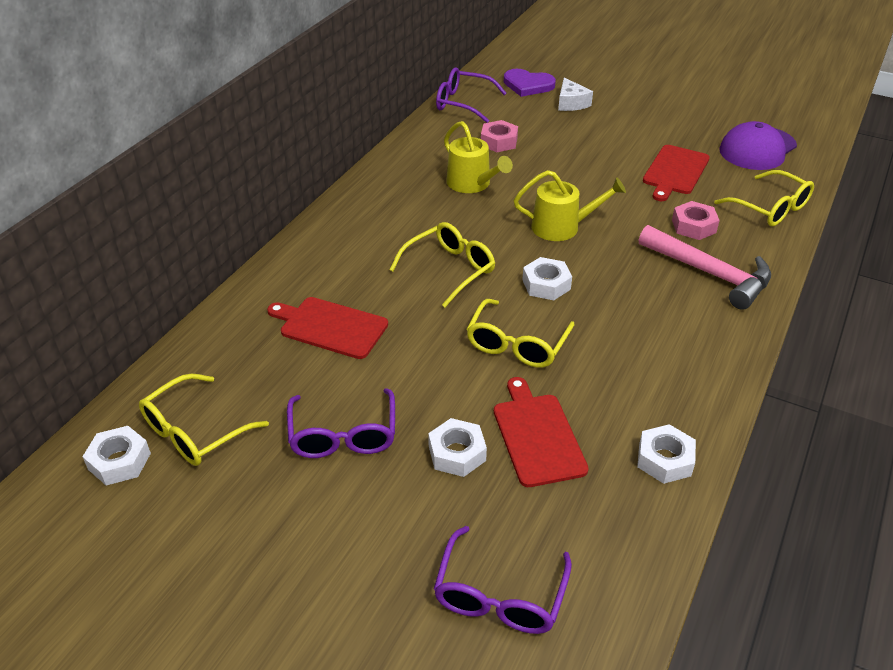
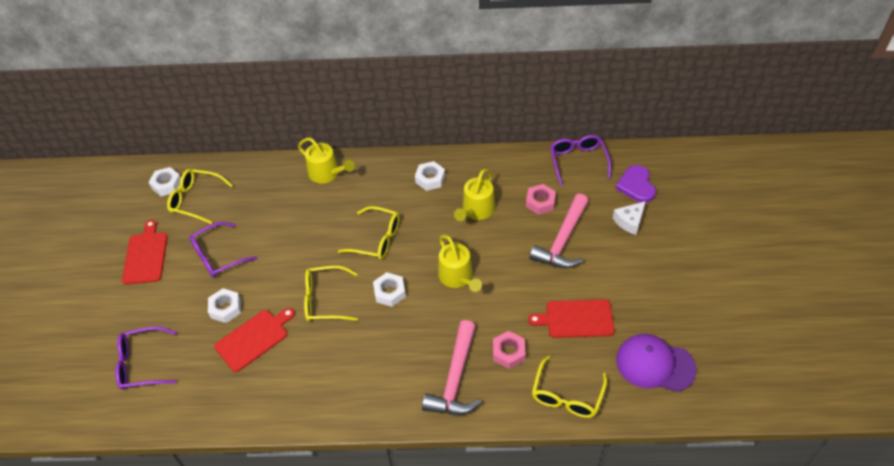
camera: 65 degrees right, 10 degrees up
red cutting board [267,297,388,359] -> red cutting board moved to [122,220,168,284]
white nut [637,424,696,484] -> white nut moved to [415,161,445,191]
none -> yellow watering can [298,138,355,184]
none -> pink hammer [529,194,589,268]

